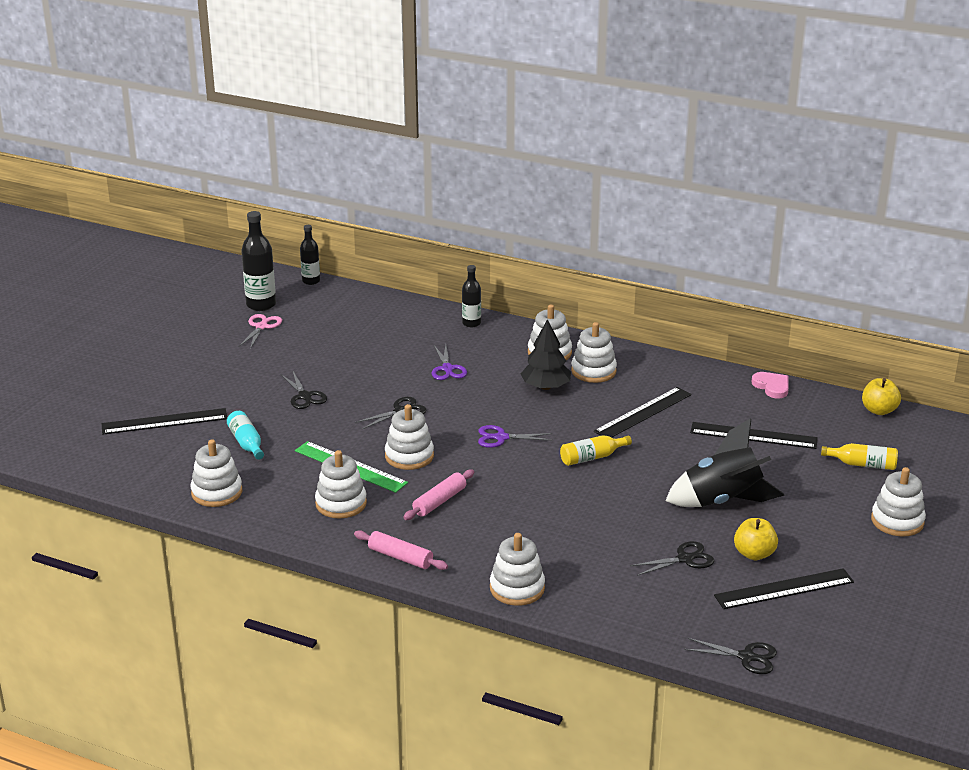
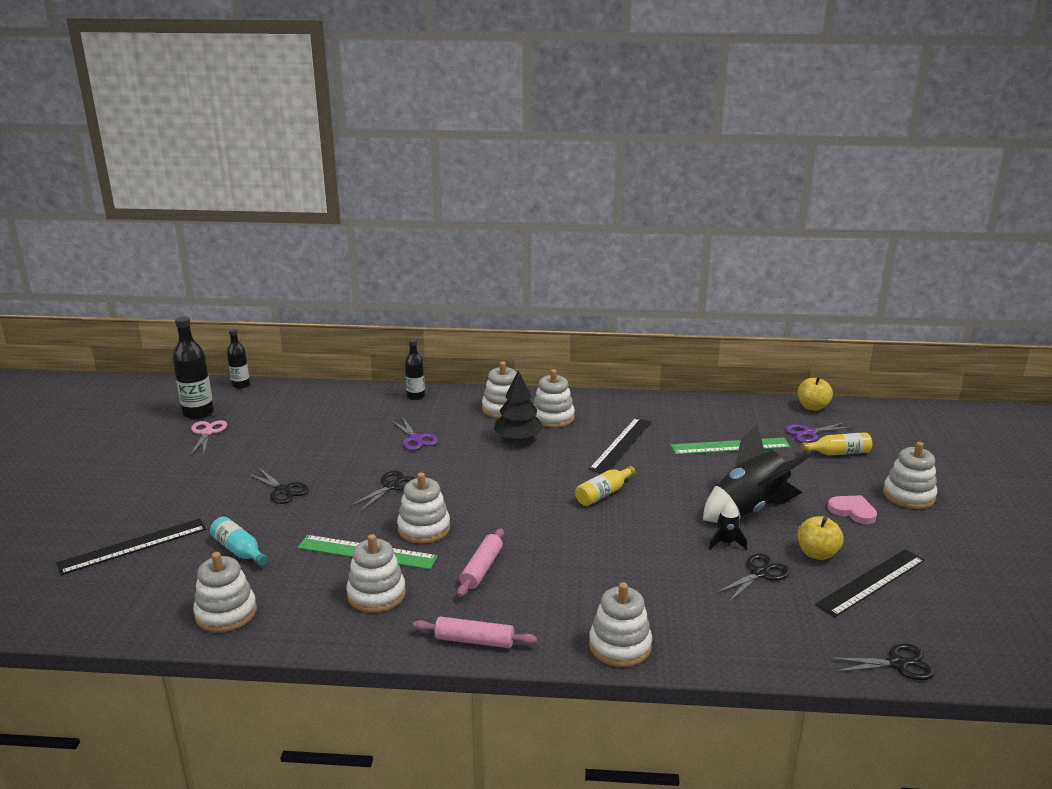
camera: 20 degrees left, 5 degrees down
purple scissors [478,425,553,448] -> purple scissors moved to [785,422,852,443]
black ruler [690,422,818,449] -> green ruler [671,437,791,455]
pink heart [752,372,789,398] -> pink heart moved to [827,495,877,524]
none -> black rocket [709,501,747,550]

